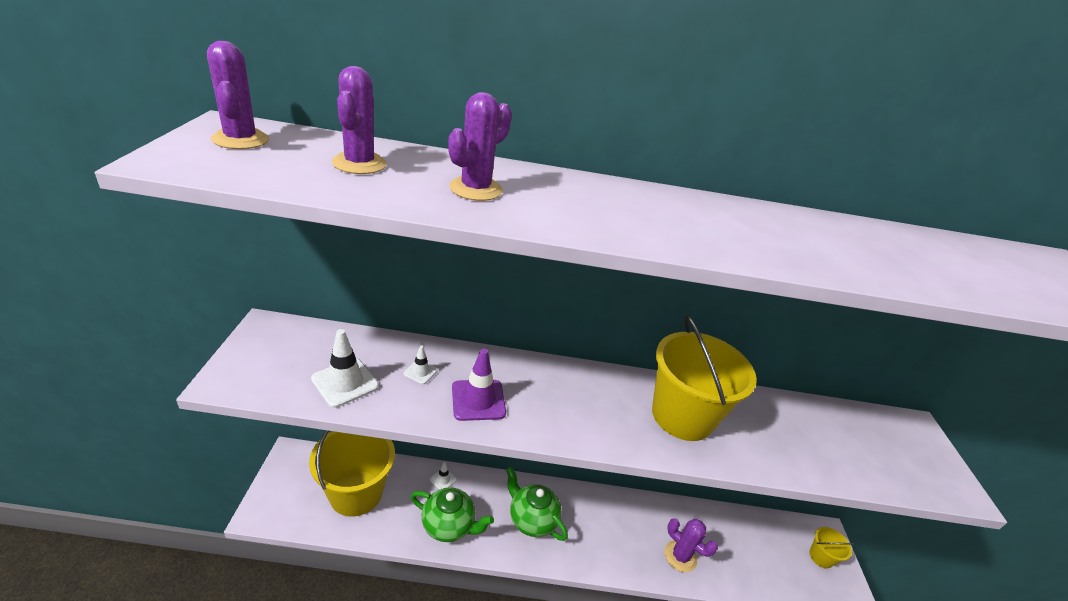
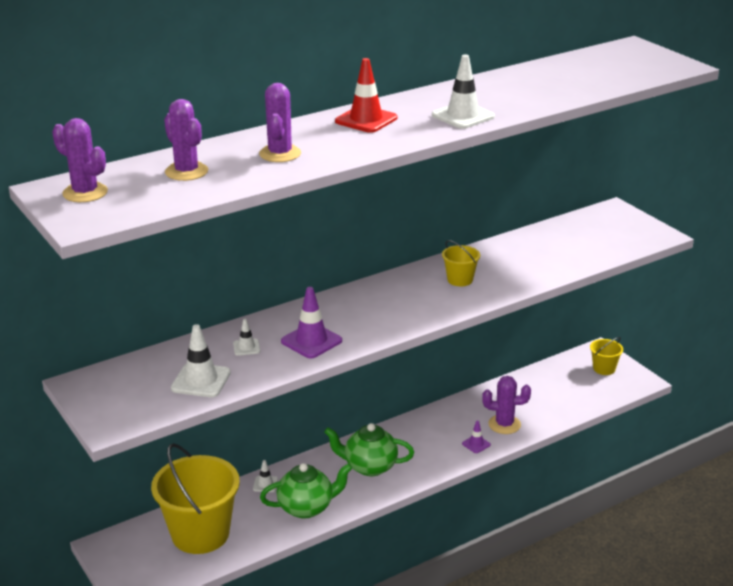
camera: 30 degrees left, 5 degrees down
yellow bucket [652,315,757,441] -> yellow bucket [442,240,480,286], size x0.46
none -> red traffic cone [335,58,397,133]
none -> white traffic cone [432,55,495,129]
none -> purple traffic cone [462,421,491,453]

